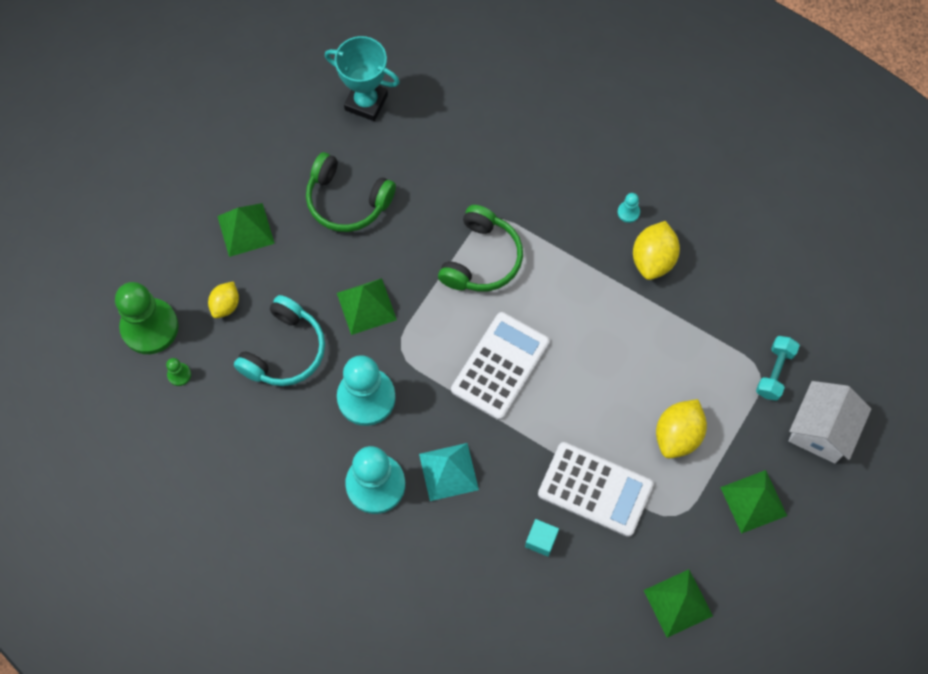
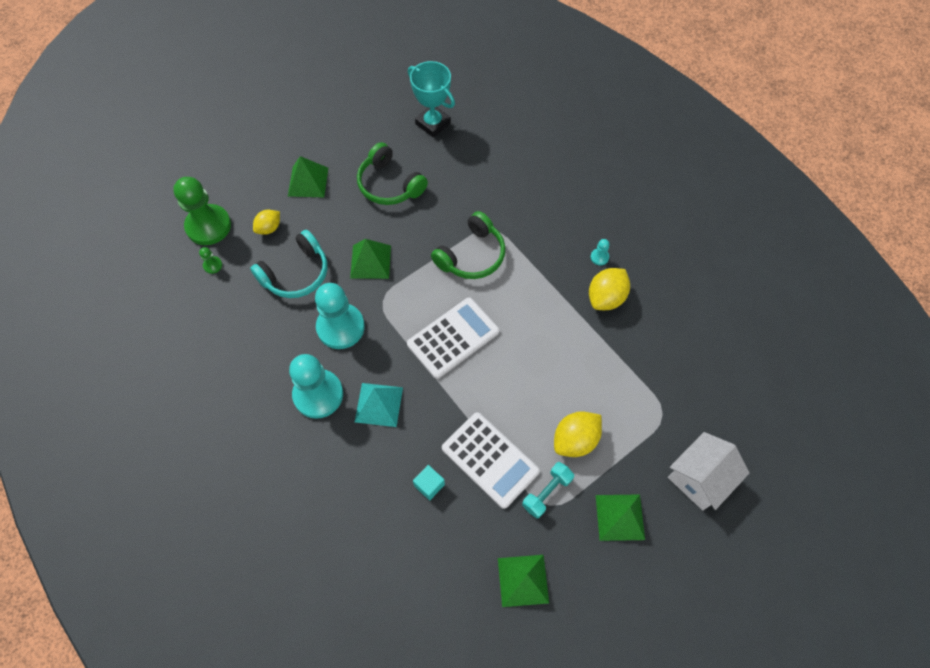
camera: 20 degrees right, 5 degrees down
turquoise dumbbell [756,336,800,401] -> turquoise dumbbell moved to [522,462,574,518]

